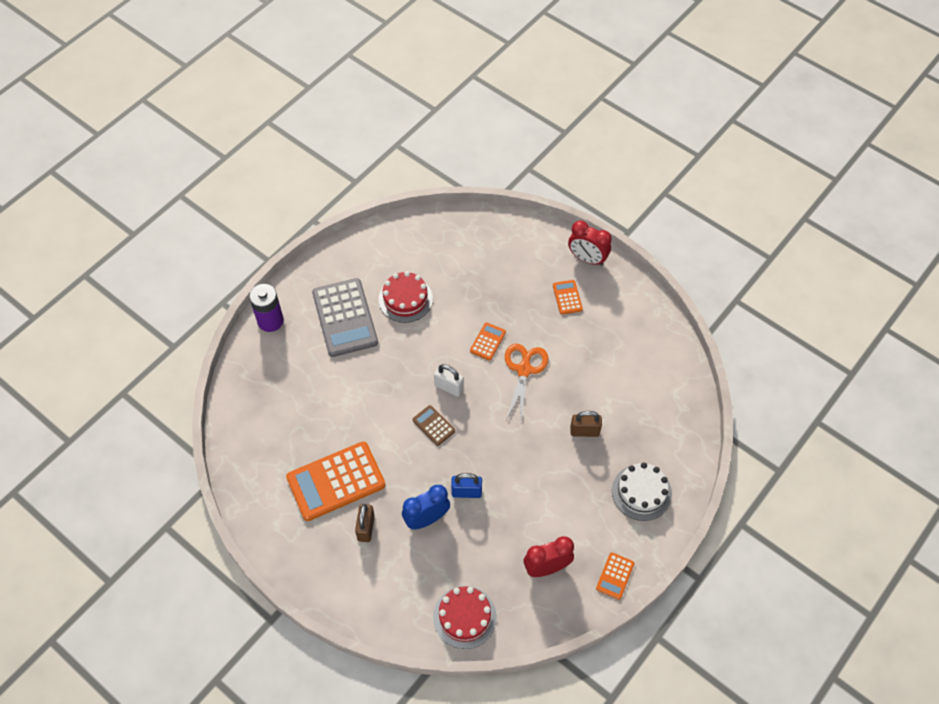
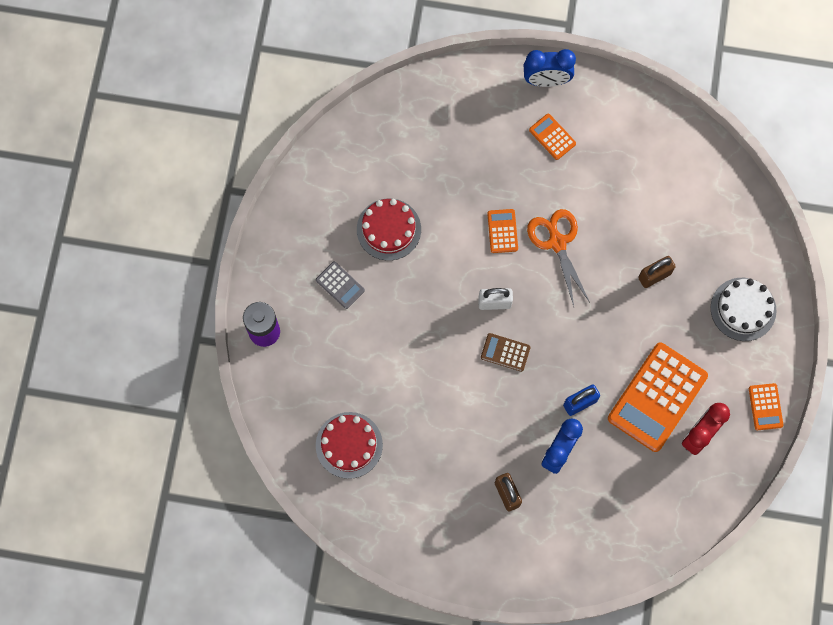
camera: 30 degrees left, 15 degrees up
orange calculator [286,442,385,521] -> orange calculator moved to [608,342,708,452]
grey calculator [312,278,378,357] -> grey calculator [316,262,365,309], size x0.46
red cake [433,586,497,649] -> red cake moved to [316,412,383,479]
red clock [568,220,612,266] -> blue clock [524,49,576,87]

